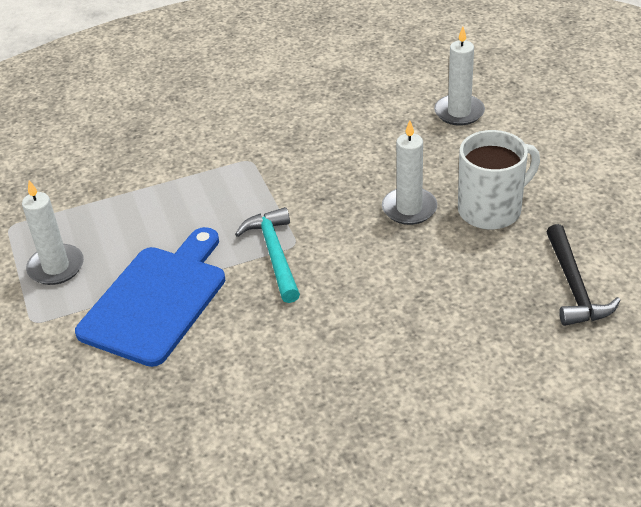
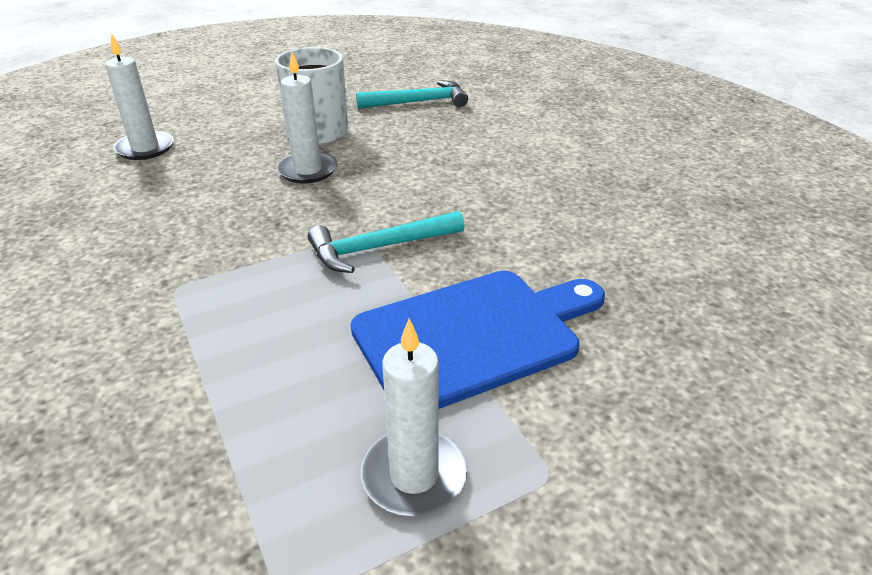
camera: 100 degrees left, 5 degrees down
blue cutting board [75,227,225,367] -> blue cutting board turned 135 degrees clockwise [351,271,605,409]
black hammer [546,224,621,326] -> turquoise hammer [356,80,468,109]

